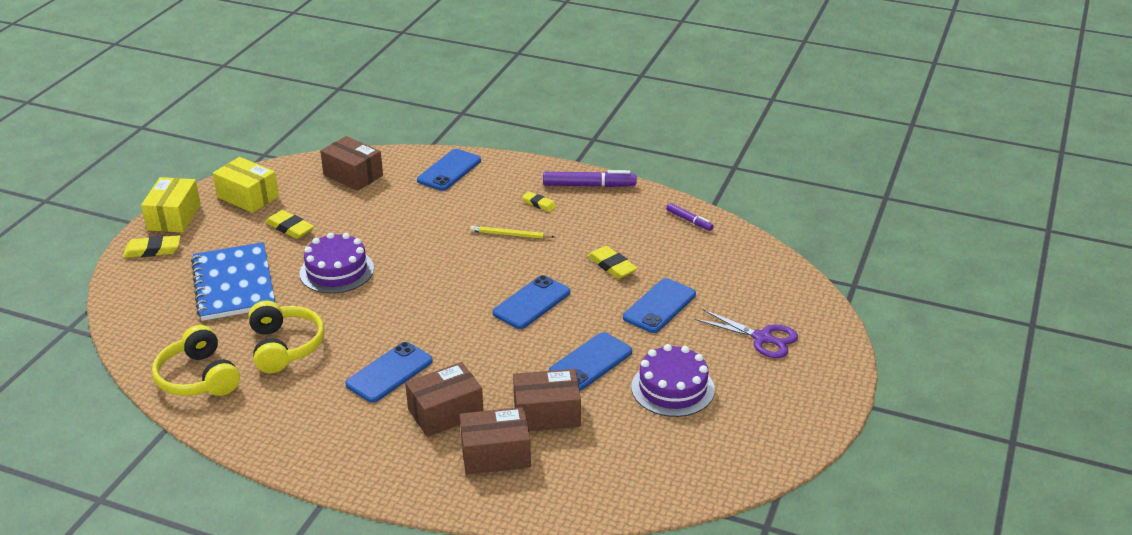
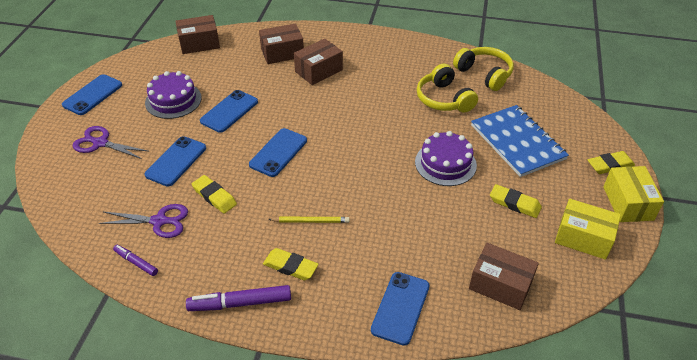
camera: 170 degrees right, 10 degrees up
blue phone [345,342,433,403] -> blue phone moved to [62,74,122,115]
brown box [513,369,581,431] -> brown box moved to [175,15,220,54]
yellow eraser [522,192,557,212] -> yellow eraser [263,248,319,280], size x1.52
none -> purple scissors [99,204,188,238]

